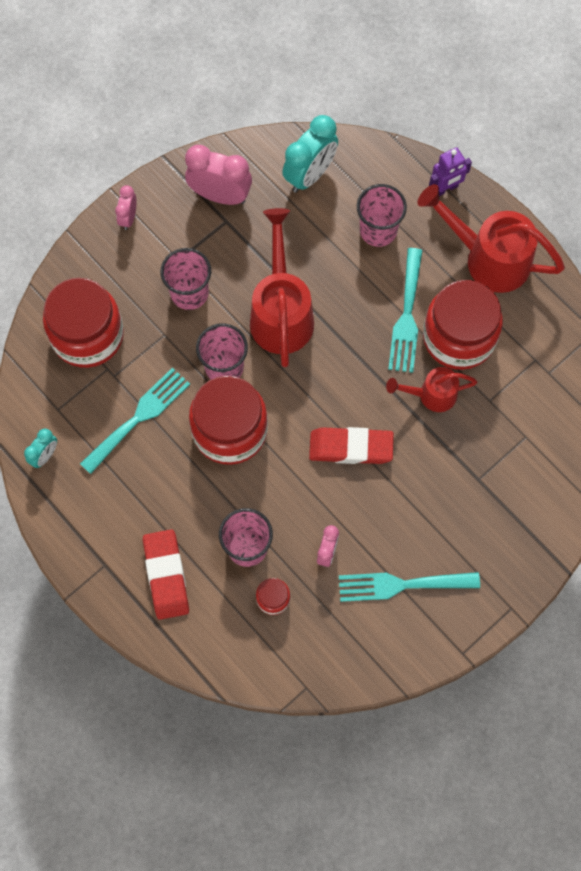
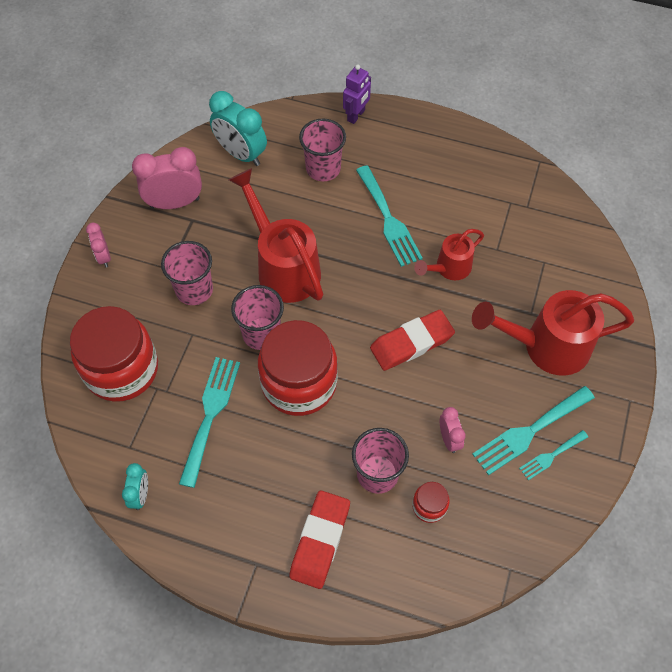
camera: 30 degrees left, 10 degrees down
red eraser [143,529,189,620] -> red eraser turned 60 degrees clockwise [289,490,350,589]
turquoise clock [282,115,338,193] -> turquoise clock turned 120 degrees clockwise [209,91,267,166]
red watering can [417,184,565,293] -> red watering can moved to [472,290,634,376]
red jar [423,280,503,370] -> none
none -> turquoise fork [519,430,588,480]

